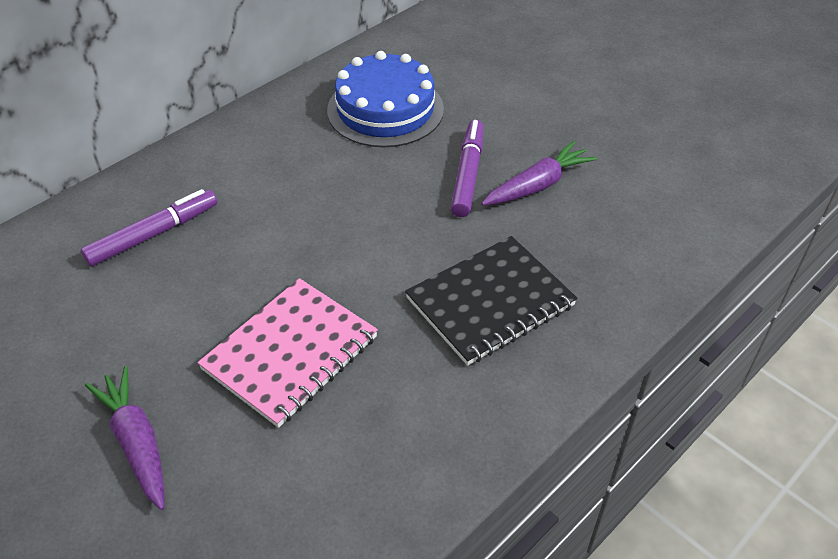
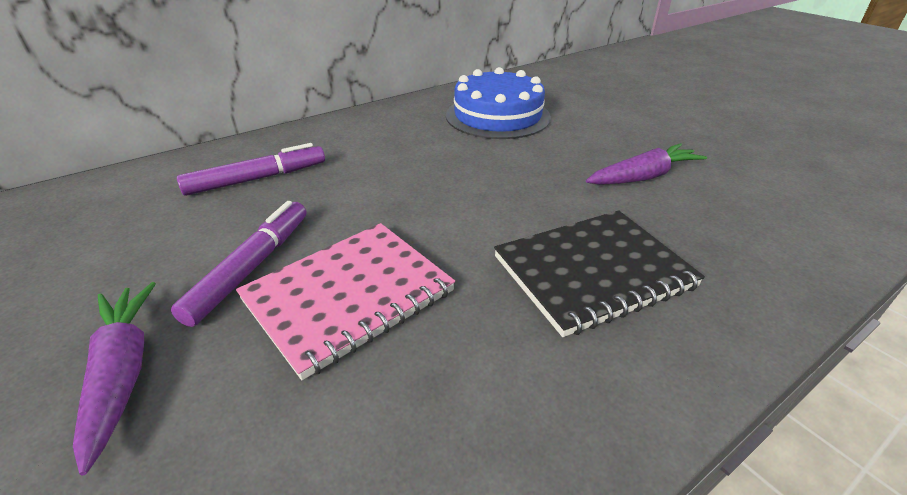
camera: 10 degrees right, 10 degrees down
purple marker [451,120,484,217] -> purple marker moved to [171,201,306,327]

